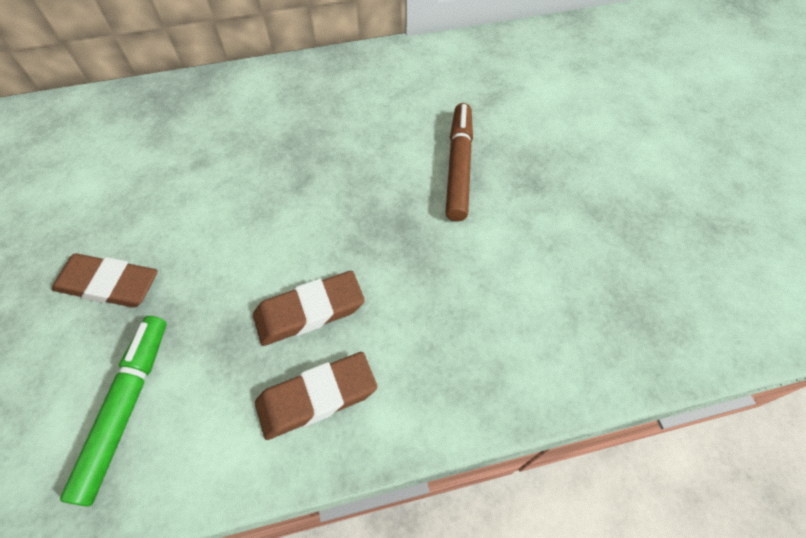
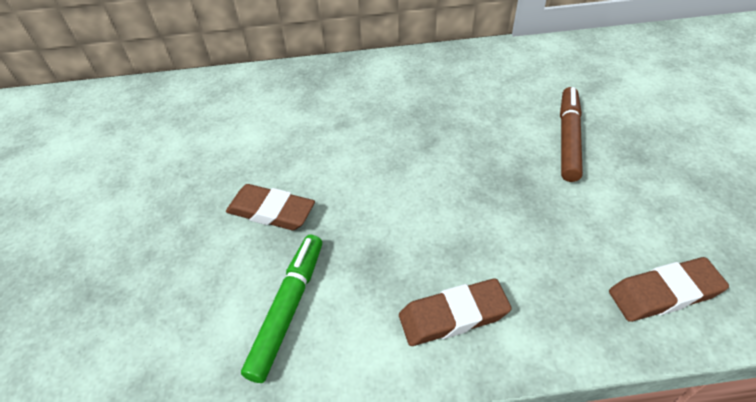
camera: 10 degrees right, 10 degrees down
brown eraser [253,271,365,346] -> brown eraser moved to [609,257,729,322]

